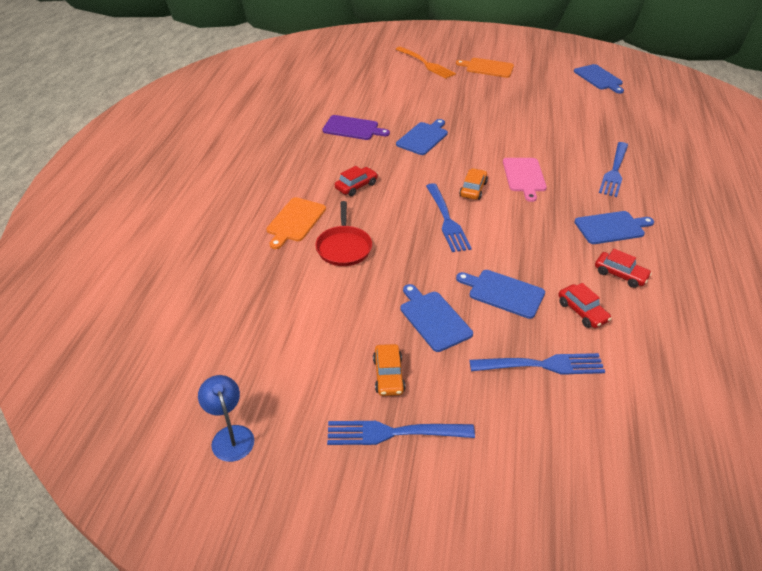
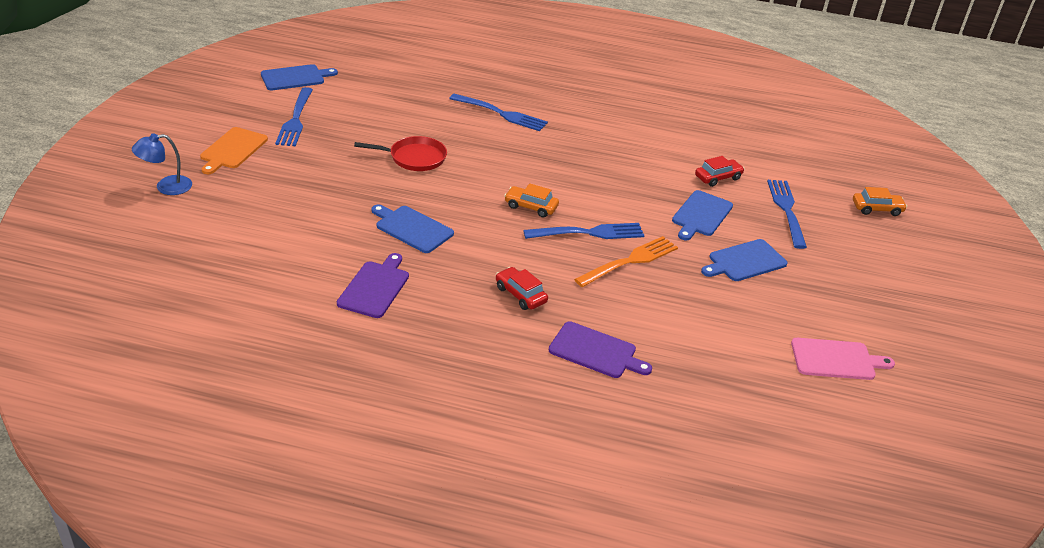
camera: 90 degrees left, 5 degrees down
blue lamp [198,375,254,462] -> blue lamp moved to [132,133,192,195]
orange cutting board [266,197,326,249] -> purple cutting board [549,321,652,378]
red pan [315,201,372,266] -> red pan moved to [354,136,447,171]
blue fork [327,421,475,445] -> blue fork moved to [275,87,313,146]
orange car [373,344,405,396] -> orange car moved to [853,187,907,216]
orange fork [395,47,456,79] -> orange fork moved to [574,236,678,287]
pink cutting board [503,158,547,202] -> pink cutting board moved to [791,338,895,380]
blue cutting board [574,211,654,244] -> none
red car [595,249,652,288] -> none

